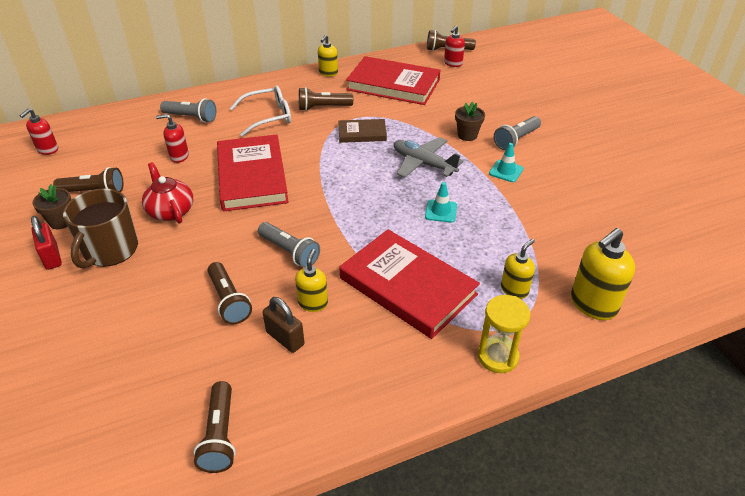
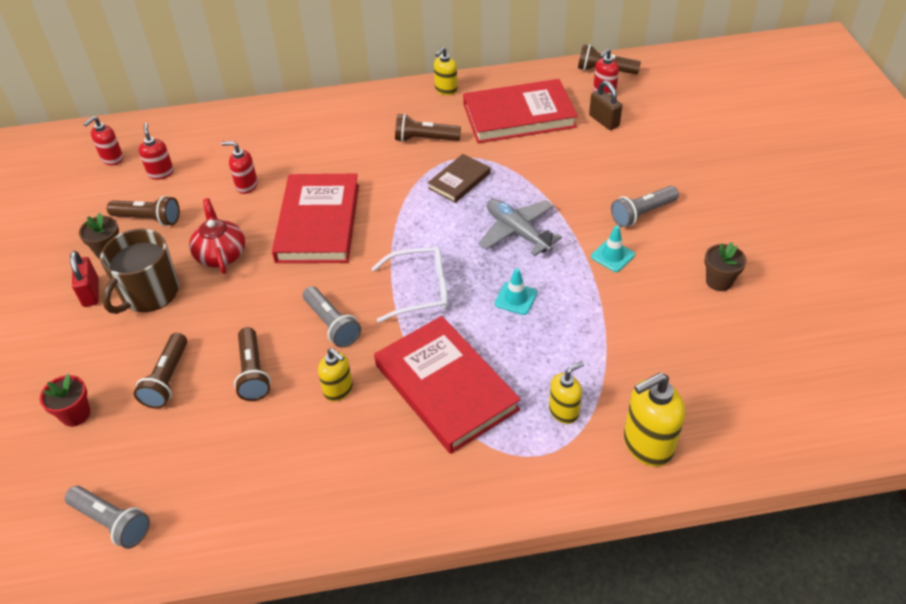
camera: 15 degrees right, 5 degrees up
grey flashlight [160,98,216,123] -> grey flashlight moved to [65,486,150,549]
brown flashlight [193,381,236,473] -> brown flashlight moved to [134,333,187,409]
white glasses [230,86,291,137] -> white glasses moved to [371,247,449,323]
brown padlock [263,297,305,353] -> brown padlock moved to [589,81,622,130]
yellow soap dispenser [295,249,328,312] -> yellow soap dispenser turned 105 degrees clockwise [318,348,353,401]
brown book [338,119,387,143] -> brown book turned 60 degrees counterclockwise [428,154,490,203]
red book [346,56,440,105] -> red book turned 45 degrees counterclockwise [463,79,578,143]
brown flower pot [455,102,485,141] -> brown flower pot moved to [704,242,746,291]
yellow hourglass [478,295,531,373] -> none
none -> red flower pot [40,374,90,427]
none -> red soap dispenser [138,123,174,180]

